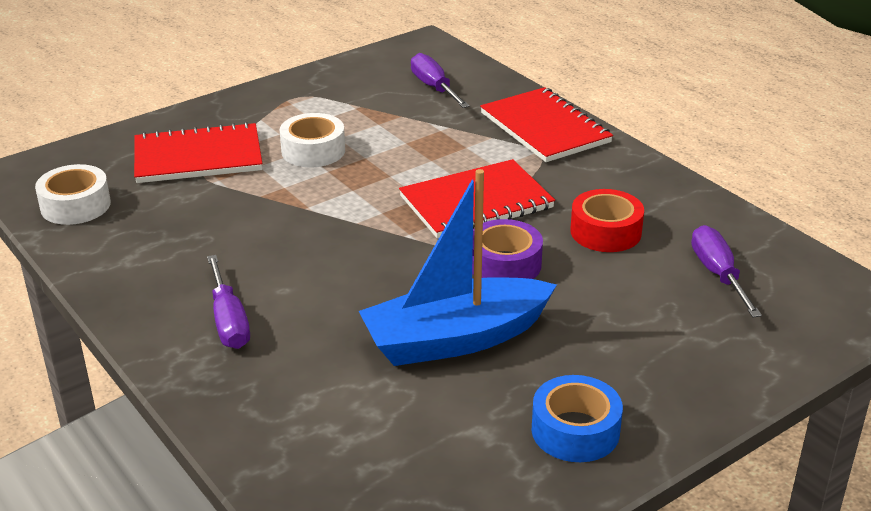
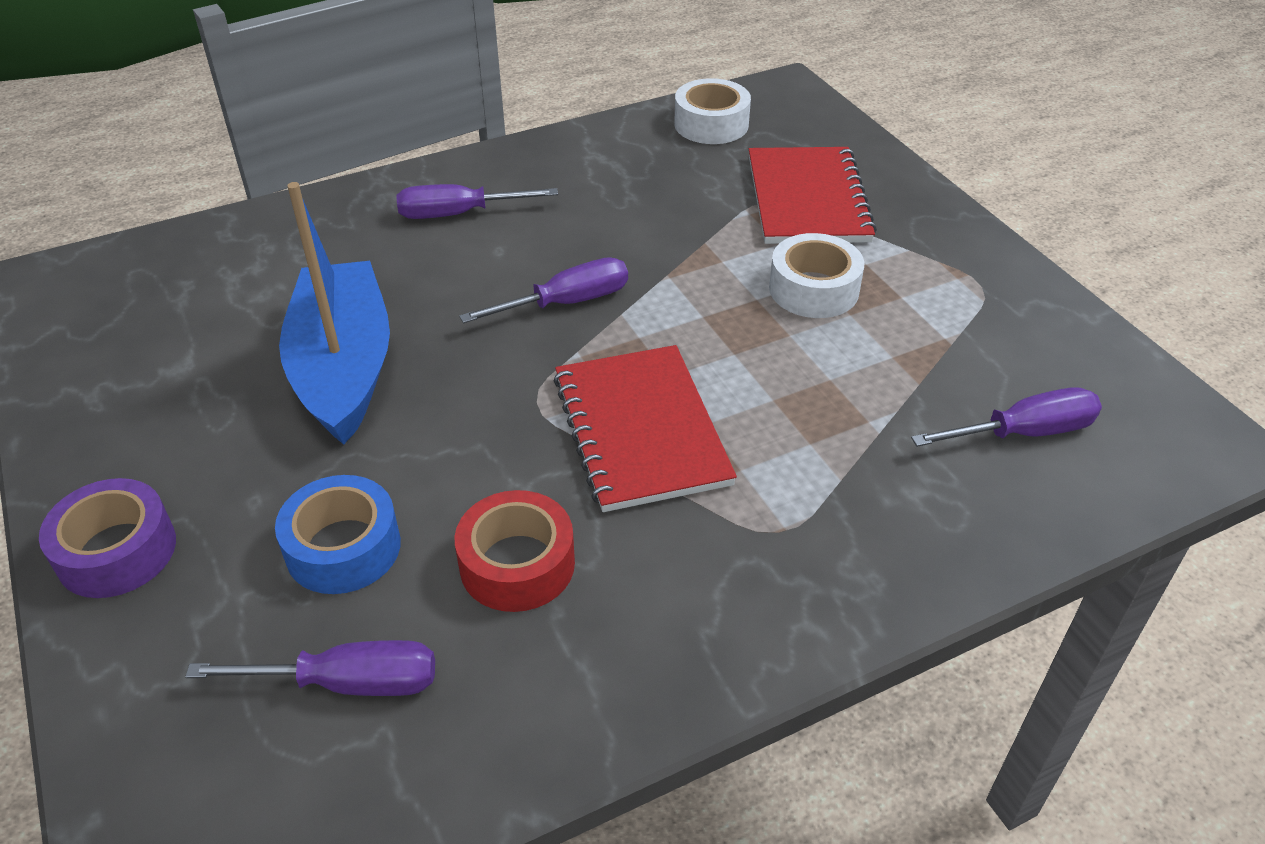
camera: 100 degrees right, 10 degrees up
purple tape [472,219,543,279] -> purple tape moved to [39,478,176,598]
red notebook [480,87,613,162] -> none
blue tape [532,375,623,462] -> blue tape moved to [275,475,401,594]
none -> purple screwdriver [459,257,628,323]

